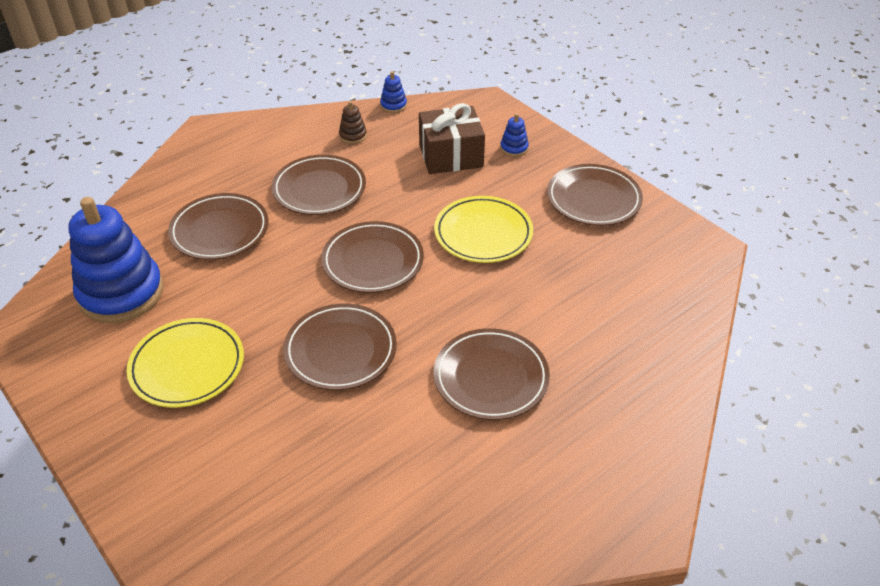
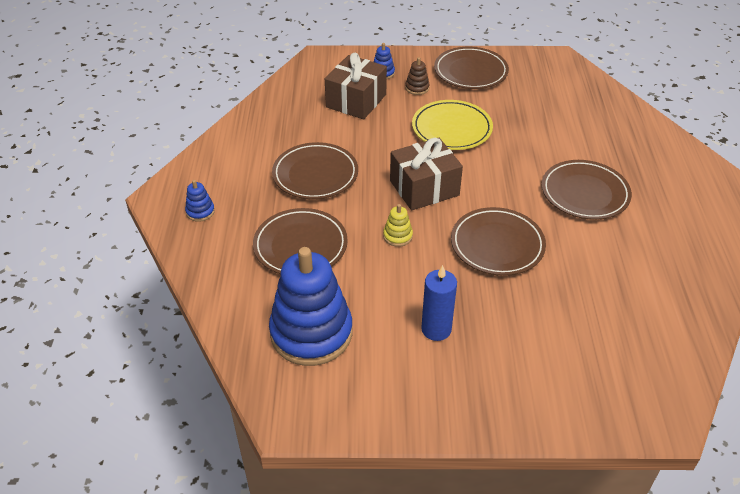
camera: 50 degrees left, 0 degrees up
yellow plate [127,318,244,408] -> blue candle [421,265,457,341]
brown plate [321,221,424,293] -> brown gift [390,138,463,211]
brown stacking toy [339,101,367,144] -> brown stacking toy moved to [405,57,430,95]
blue stacking toy [380,71,407,113] -> blue stacking toy moved to [185,180,215,222]
none -> yellow stacking toy [383,204,413,247]

